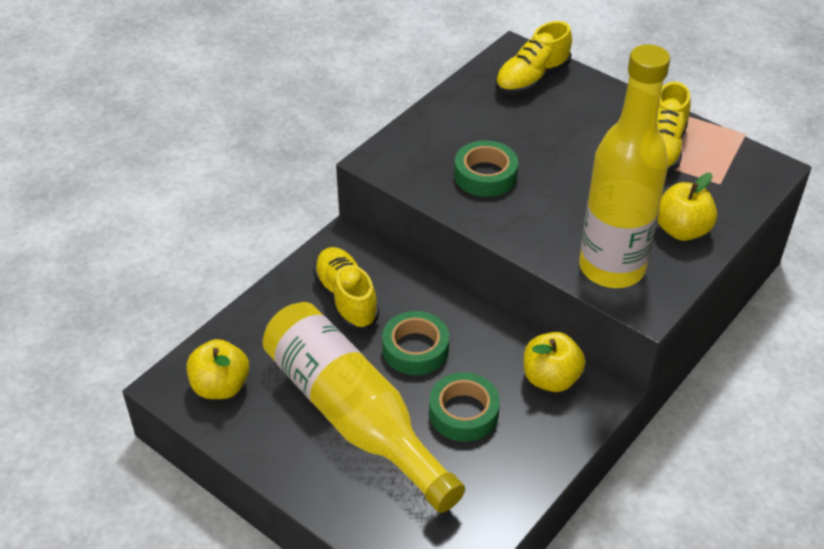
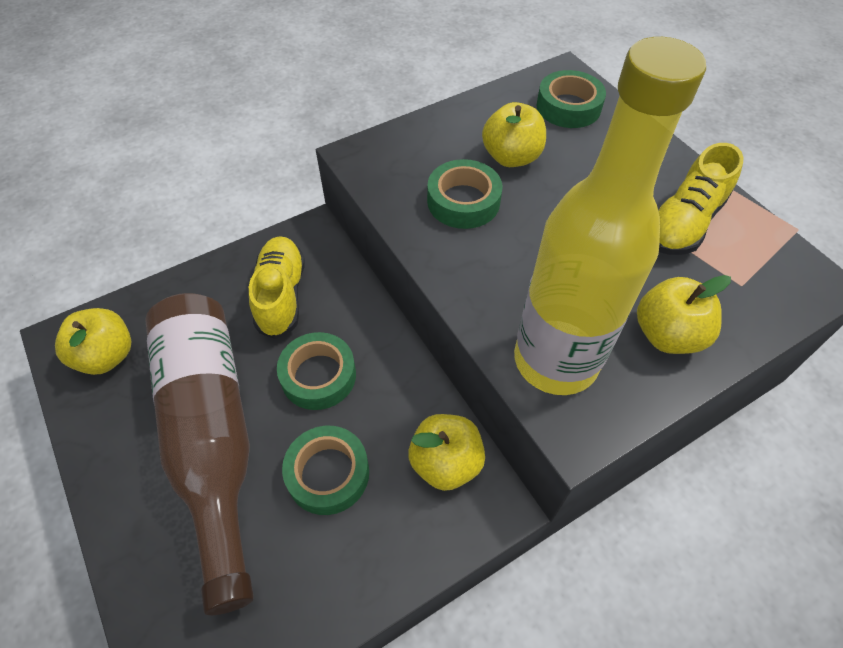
camera: 20 degrees right, 10 degrees up
yellow bottle [262,302,465,513] -> brown bottle [145,293,254,615]
yellow shoe [495,21,572,95] -> green tape [537,70,606,128]
none -> yellow apple [482,102,546,167]

